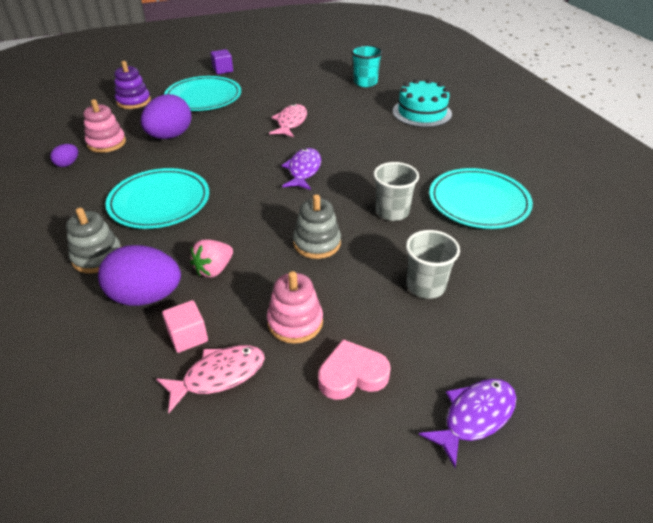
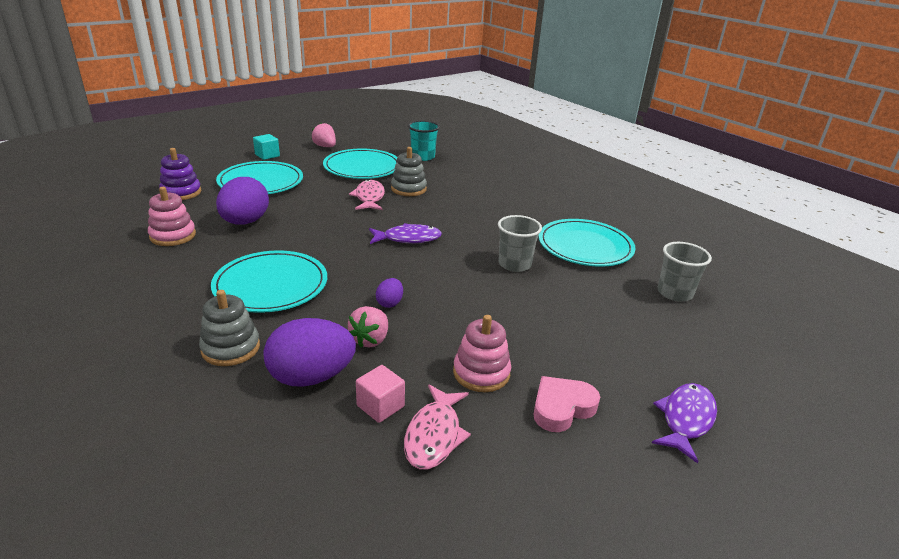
camera: 20 degrees left, 10 degrees down
purple egg [50,144,78,167] -> purple egg moved to [376,278,403,308]
pink fish [156,345,265,413] -> pink fish turned 150 degrees clockwise [404,384,471,469]
purple cube [211,49,233,74] -> turquoise cube [253,134,280,160]
purple fish [281,148,321,190] -> purple fish turned 90 degrees clockwise [369,223,442,244]
grey stacking toy [293,194,341,259] -> grey stacking toy moved to [391,147,427,196]
turquoise cake [392,79,452,127] -> none
grey cup [406,230,460,299] -> grey cup moved to [658,242,712,302]
none -> pink strawberry [311,123,336,147]
none -> turquoise plate [323,148,397,179]

